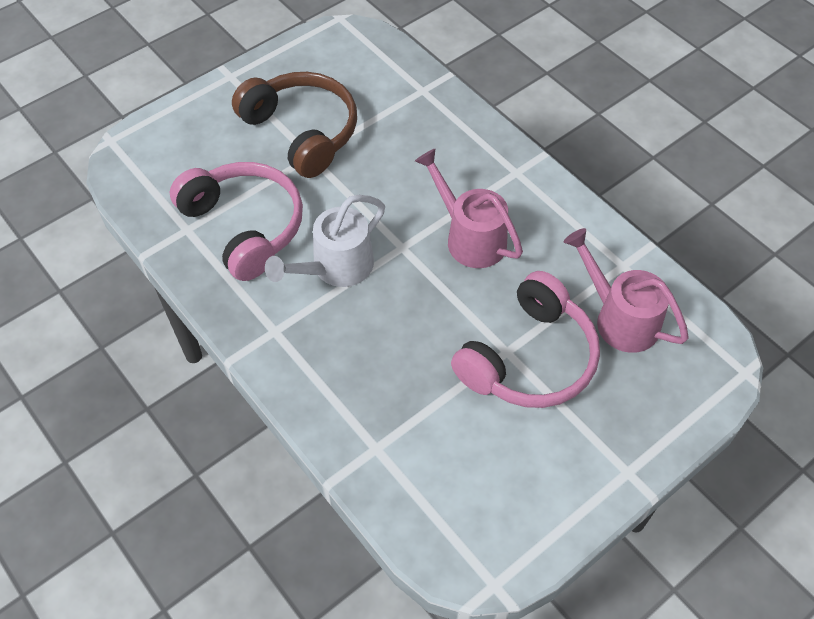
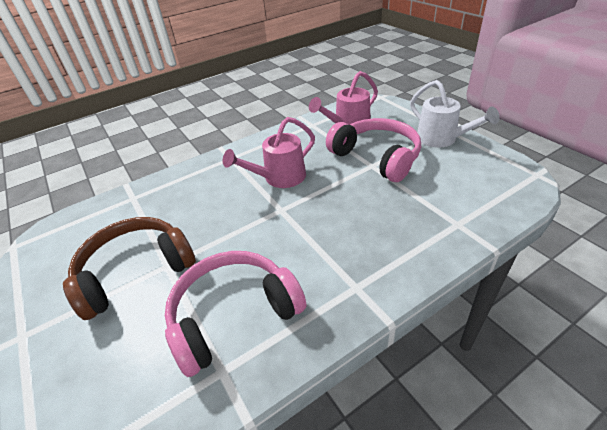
camera: 80 degrees left, 15 degrees down
white watering can [265,195,385,287] -> white watering can moved to [410,80,500,147]

